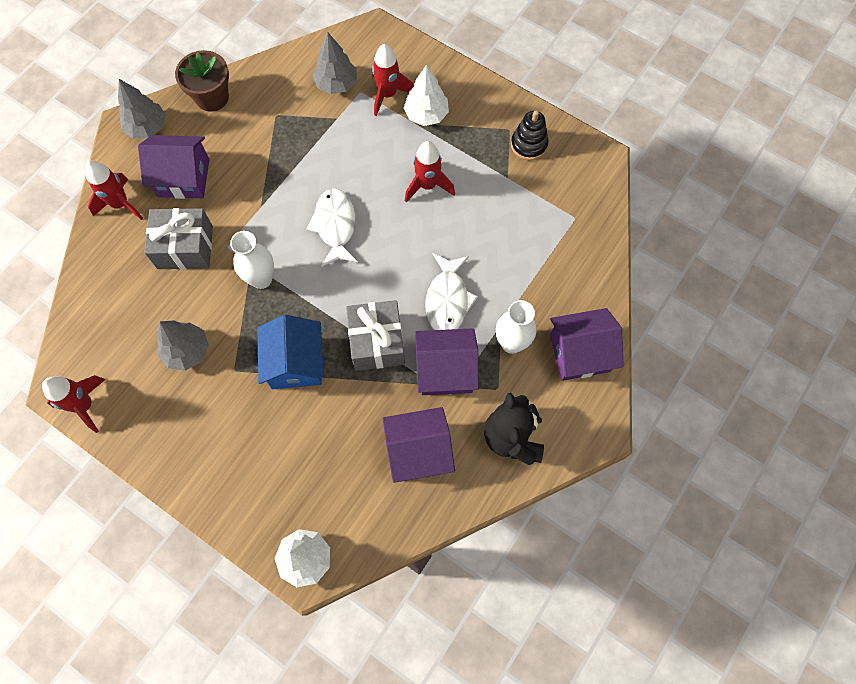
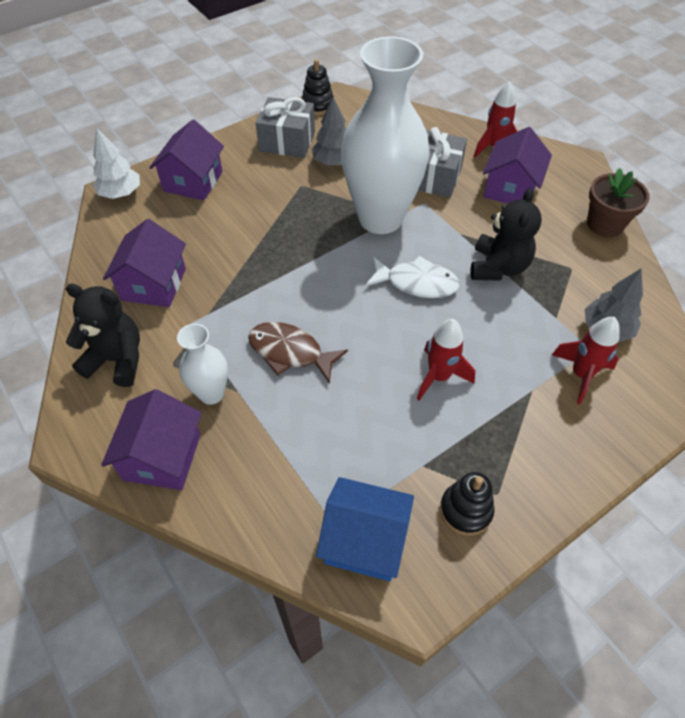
camera: 110 degrees right, 15 degrees down
red rocket [42,375,105,433] -> black stacking toy [301,59,334,115]
grey tree [118,79,166,139] -> none
white vase [230,231,274,289] -> white vase [341,36,430,234], size x2.16
blue house [257,315,324,389] -> blue house moved to [316,477,414,581]
grey gift [346,300,405,371] -> grey gift moved to [256,97,315,158]
white tree [404,65,449,126] -> none
purple house [415,328,479,395] -> purple house moved to [149,120,224,201]
white fish [426,253,478,330] -> brown fish [248,322,348,384]
none -> black teddy bear [471,188,542,281]

